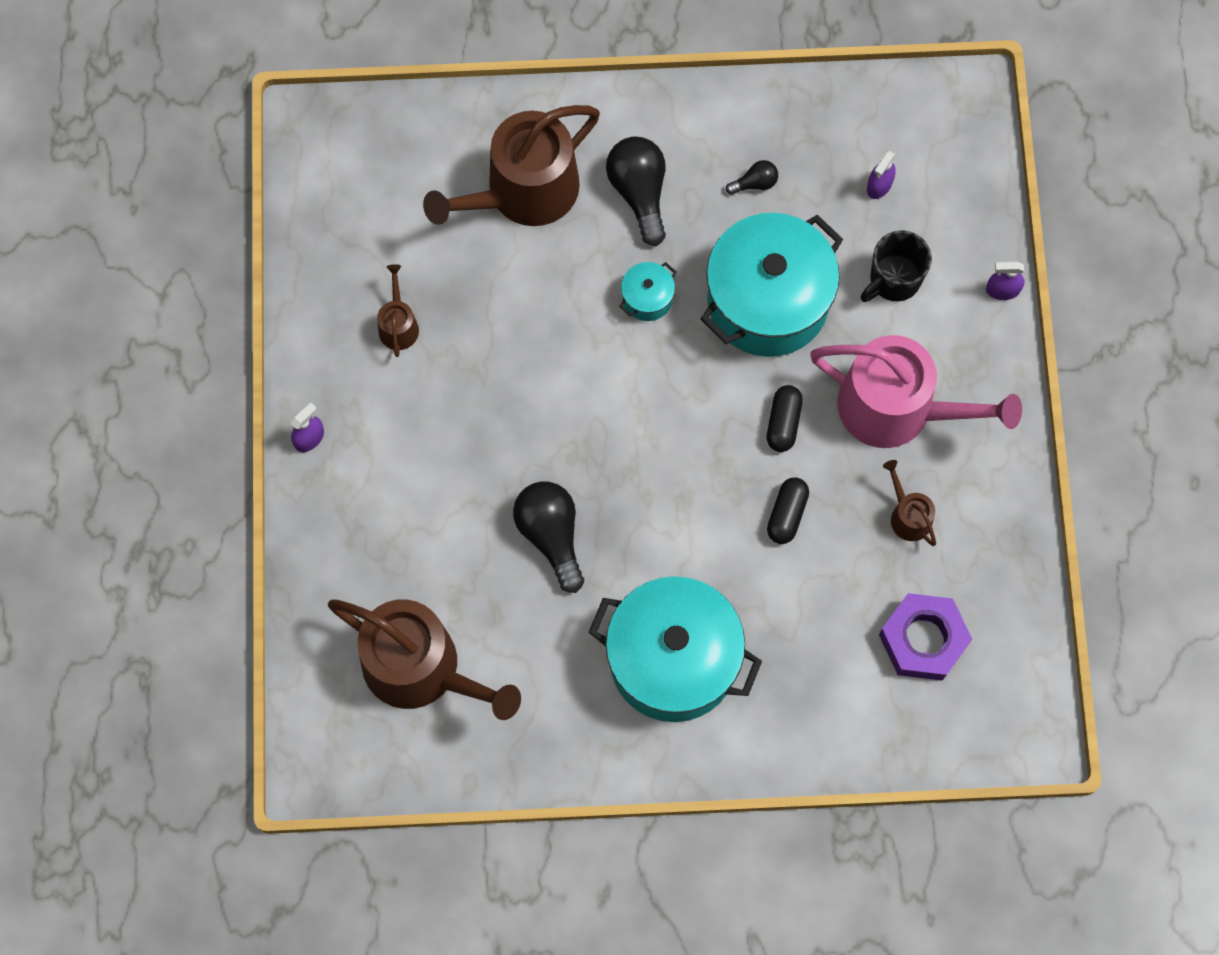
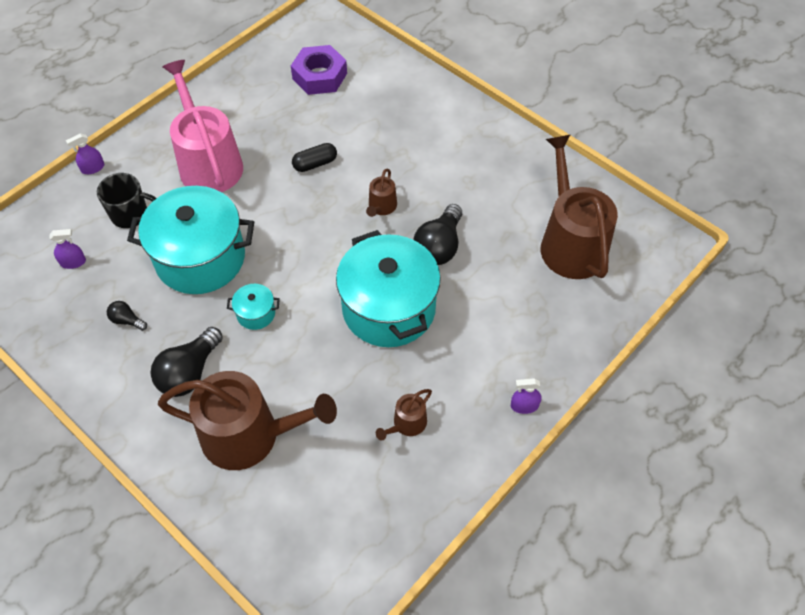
camera: 135 degrees left, 15 degrees down
turquoise pot [588,576,762,722] -> turquoise pot moved to [336,230,441,347]
black capsule [767,385,803,452] -> none
brown watering can [883,460,936,546] -> brown watering can moved to [366,169,397,217]
purple spray bottle [986,262,1025,300] -> purple spray bottle turned 105 degrees clockwise [66,133,104,174]

